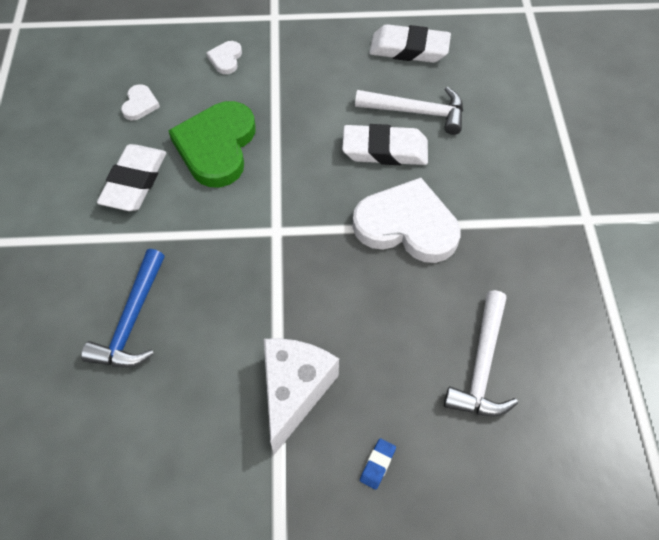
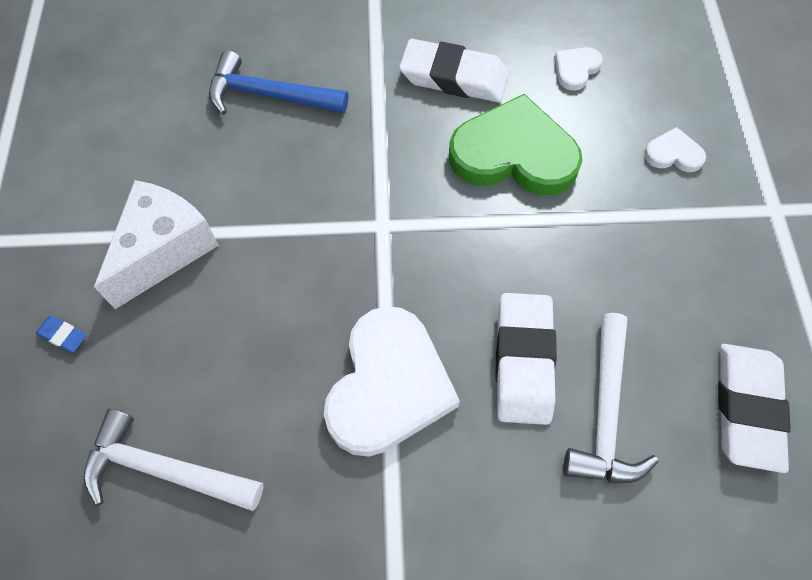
camera: 90 degrees right, 5 degrees up
white heart [121,84,160,120] -> white heart turned 120 degrees clockwise [555,47,603,91]
white cheese [264,338,339,455] -> white cheese turned 75 degrees counterclockwise [94,180,219,309]

